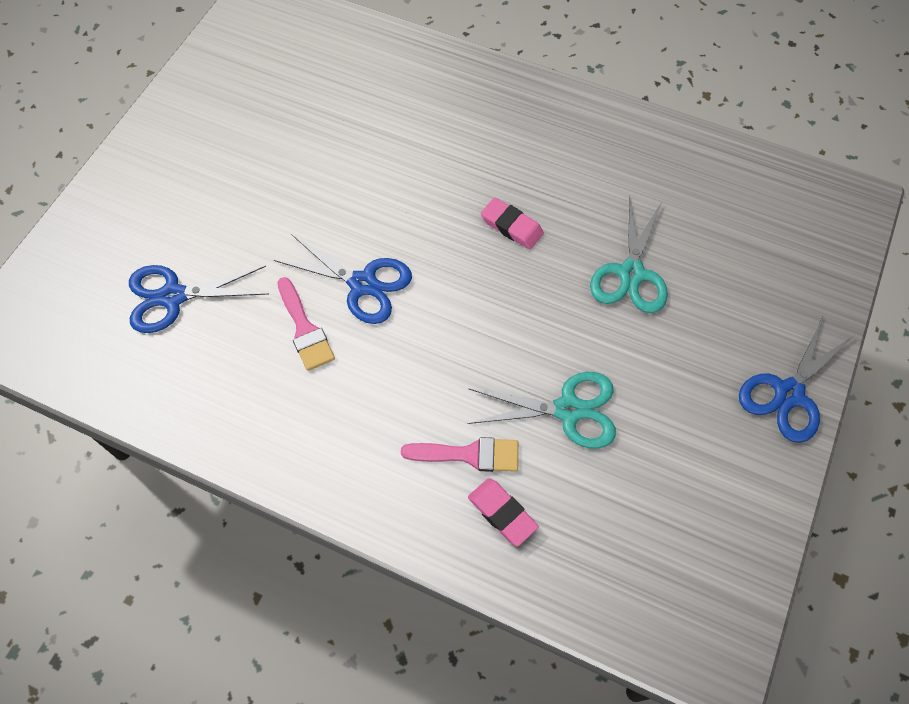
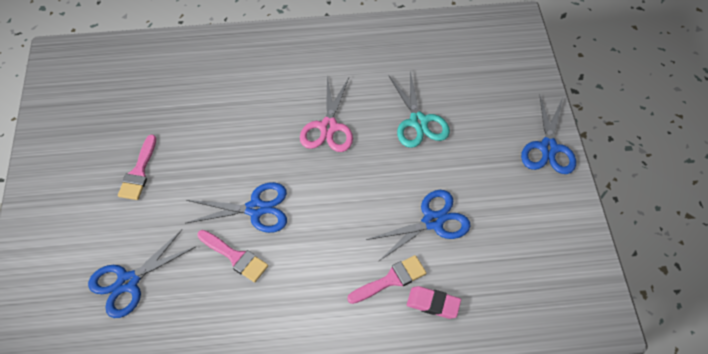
camera: 30 degrees left, 5 degrees down
turquoise scissors [467,372,616,449] -> blue scissors [366,190,471,262]
pink eraser [481,197,544,249] -> pink scissors [300,77,353,152]
none -> pink brush [118,134,156,200]

